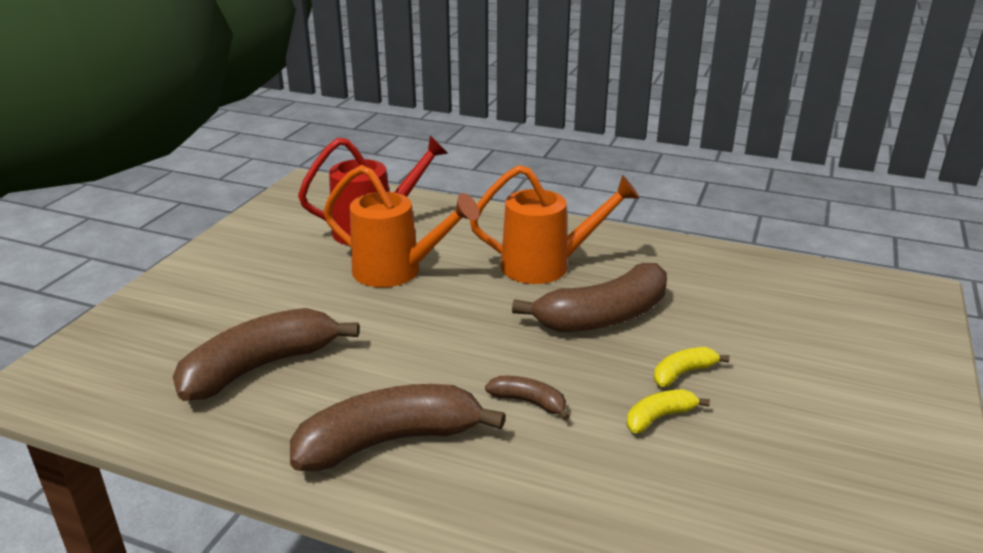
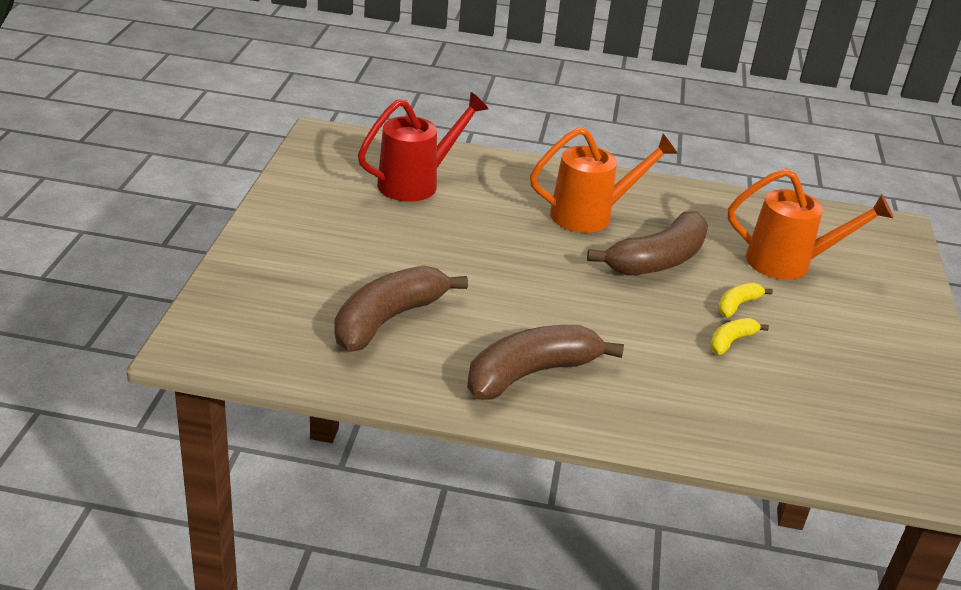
camera: 15 degrees left, 5 degrees up
orange watering can [323,165,479,287] -> orange watering can moved to [728,168,893,280]
brown banana [485,376,570,421] -> none

